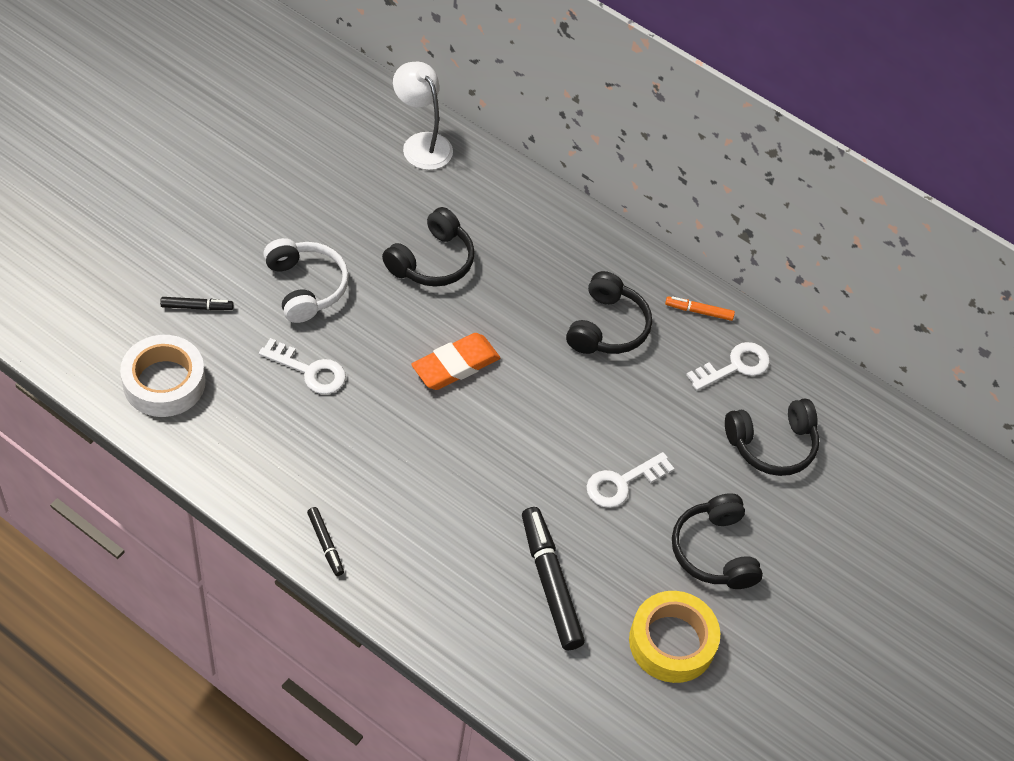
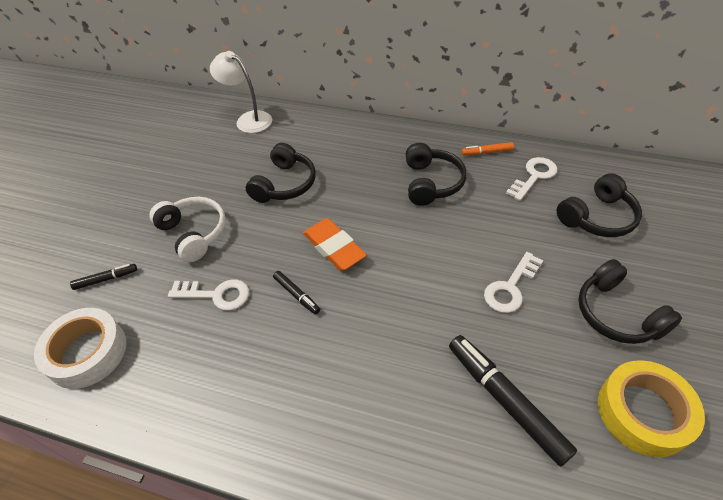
camera: 10 degrees left, 5 degrees down
black marker [307,507,344,576] -> black marker moved to [273,271,320,315]
orange eraser [411,333,500,390] -> orange eraser turned 75 degrees counterclockwise [303,218,367,271]

